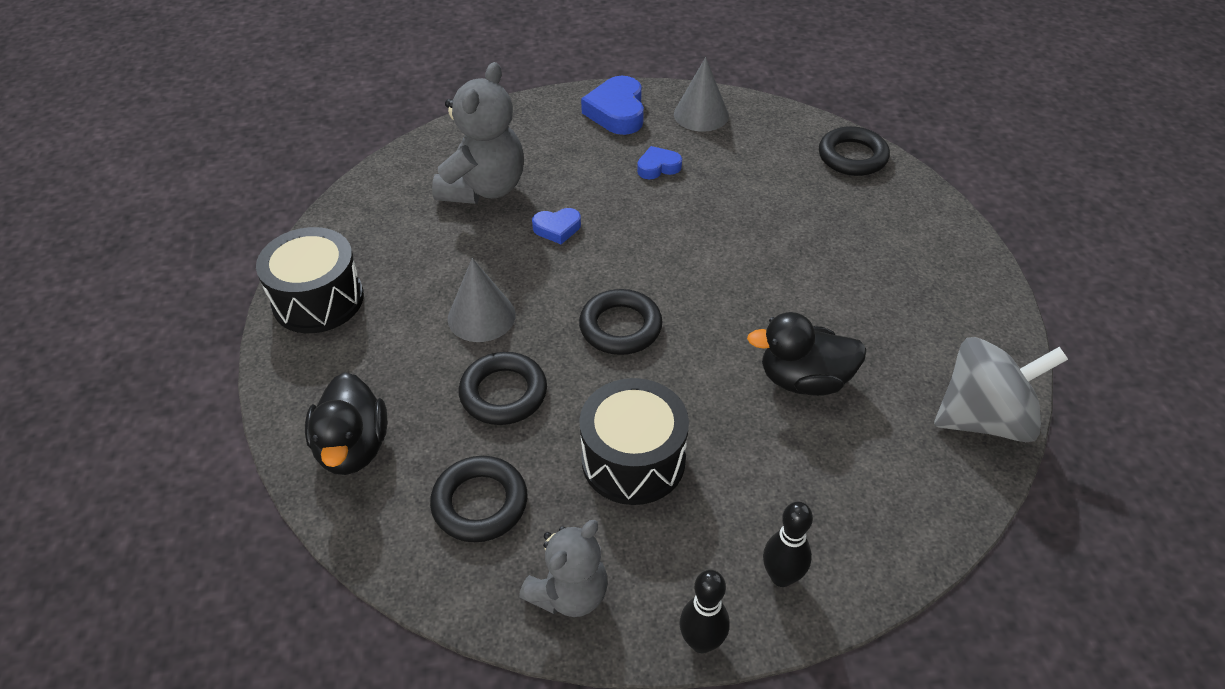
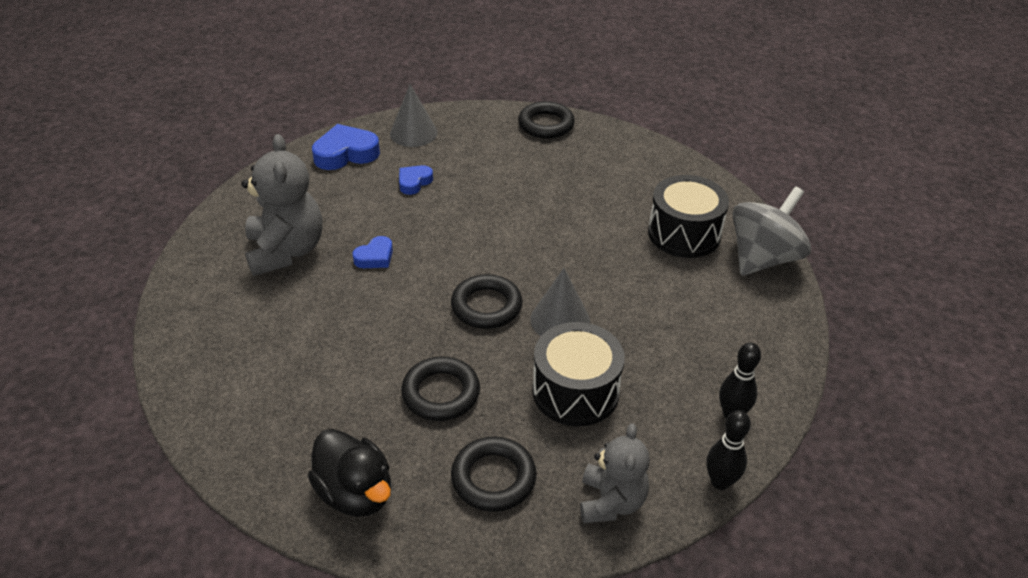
camera: 35 degrees left, 5 degrees down
black drum [256,227,364,333] -> black drum moved to [648,175,729,258]
grey cone [448,258,516,342] -> grey cone moved to [530,268,590,336]
blue heart [581,76,644,135] -> blue heart turned 105 degrees clockwise [312,124,380,170]
black duck [747,312,867,396] -> none

